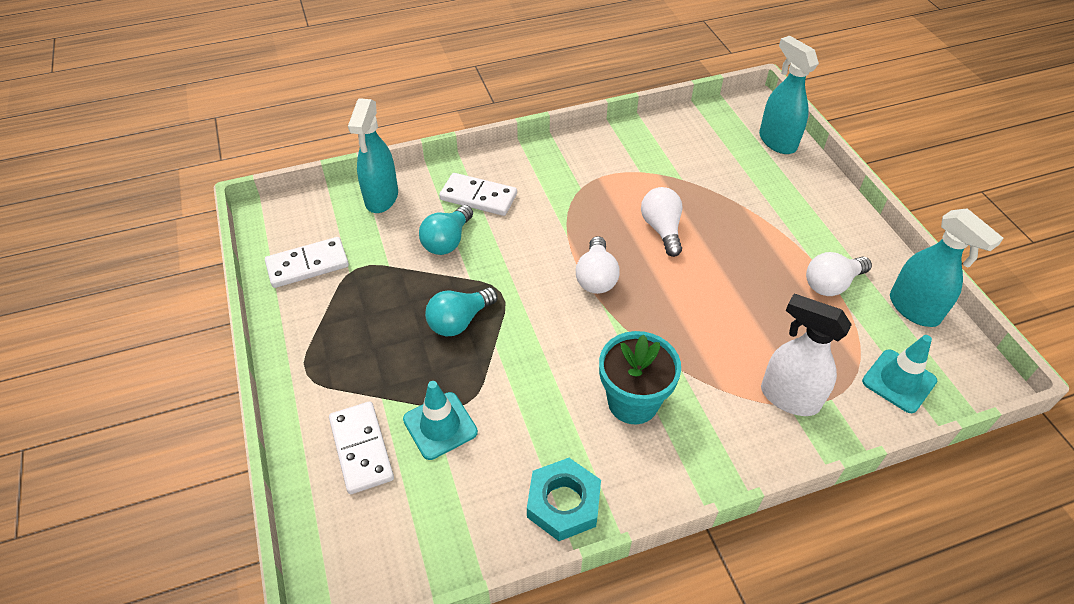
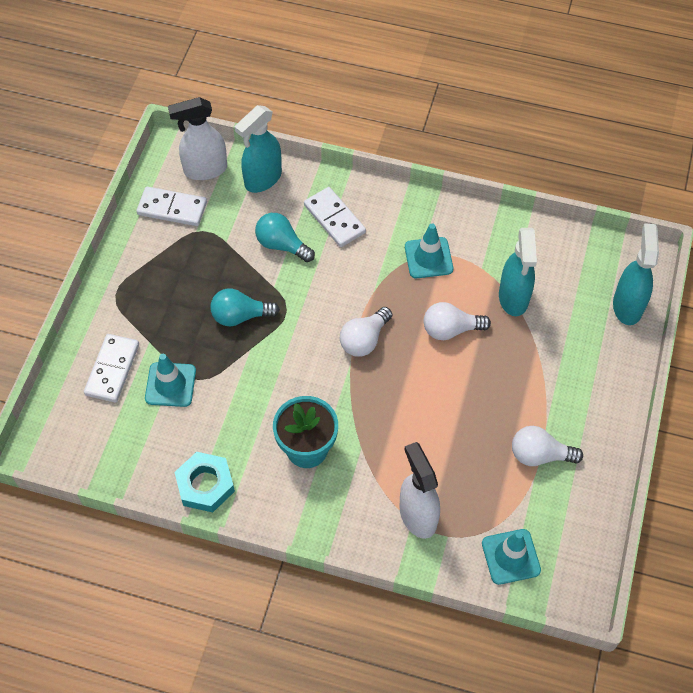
camera: 35 degrees right, 10 degrees up
turquoise light bulb [419,205,473,255] -> turquoise light bulb turned 60 degrees clockwise [255,213,315,262]
white light bulb [641,187,682,257] -> white light bulb turned 120 degrees counterclockwise [424,302,491,340]
turquoise spray bottle [890,208,1003,327] -> turquoise spray bottle moved to [499,228,537,316]
none -> white spray bottle [168,97,227,180]
none -> turquoise traffic cone [405,223,453,278]

